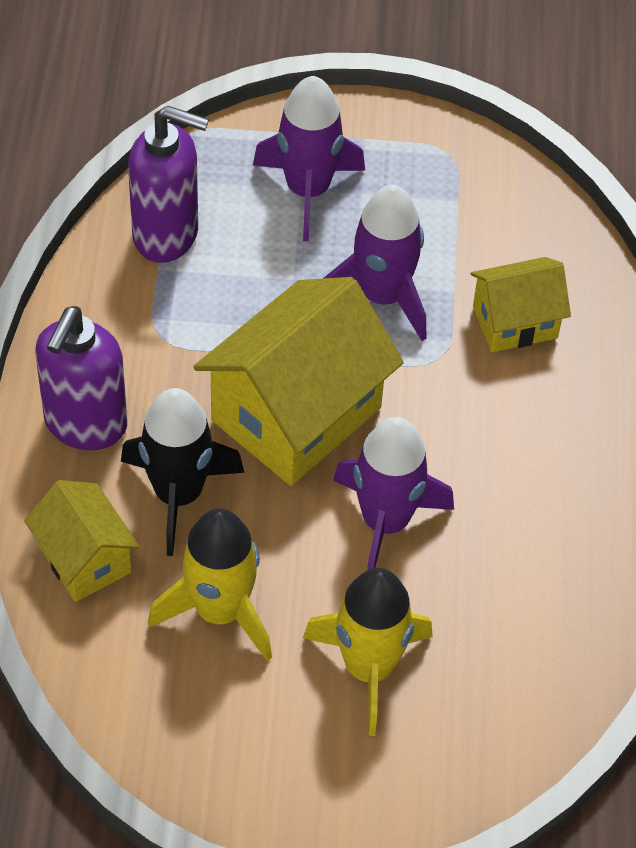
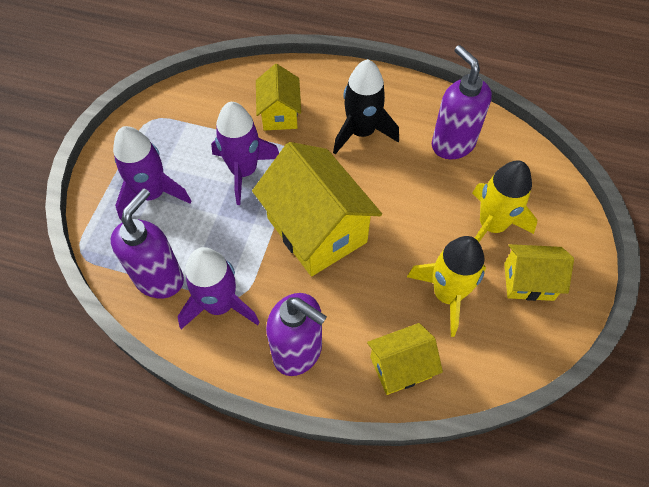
camera: 75 degrees left, 5 degrees up
black rocket [121,388,244,556] -> black rocket moved to [333,59,399,154]
purple rocket [333,417,454,571] -> purple rocket moved to [177,247,260,329]
none -> purple soap dispenser [432,45,492,159]
none -> yellow house [504,244,574,301]

